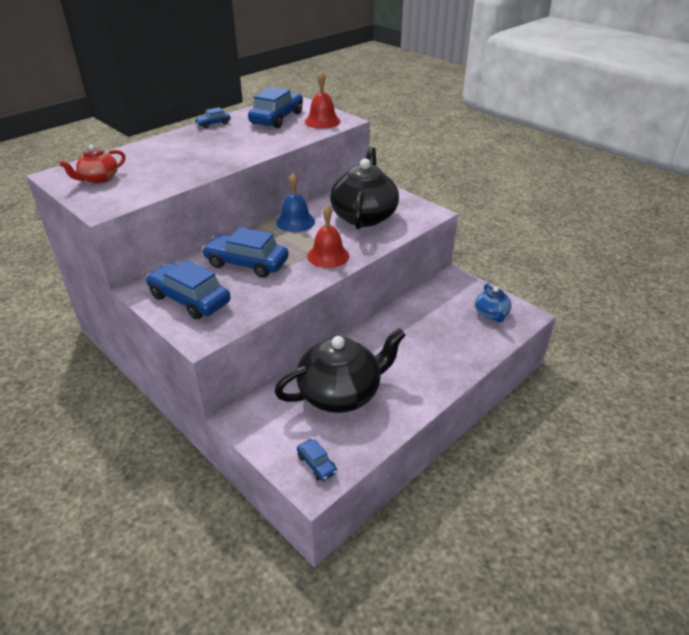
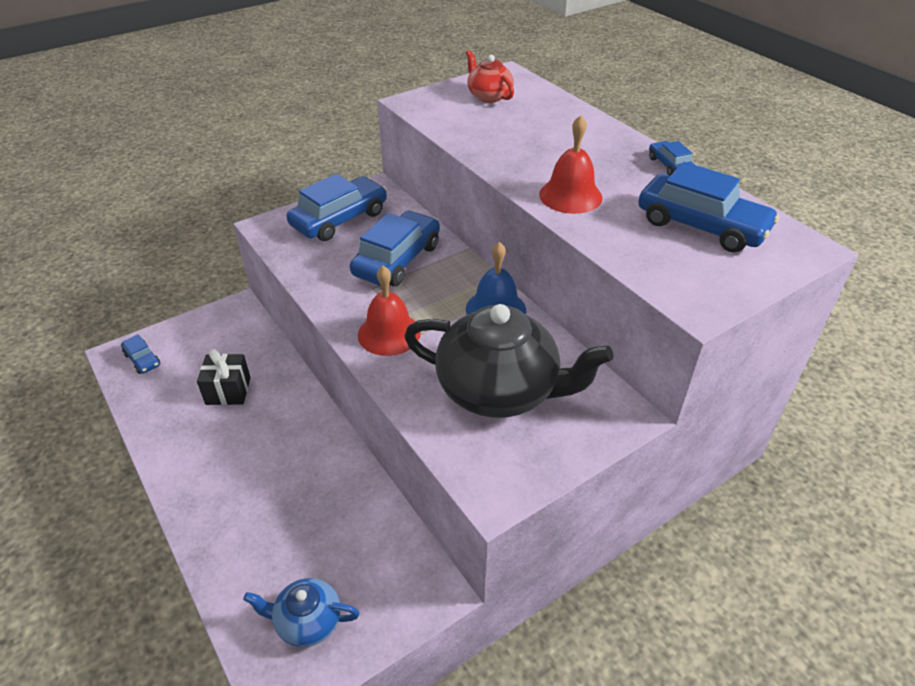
camera: 100 degrees right, 5 degrees up
black teapot [274,328,406,413] -> black gift [197,349,251,405]
blue car [297,439,337,481] -> blue car turned 105 degrees counterclockwise [121,334,160,374]
red bell [305,71,341,129] -> red bell moved to [539,115,602,214]

